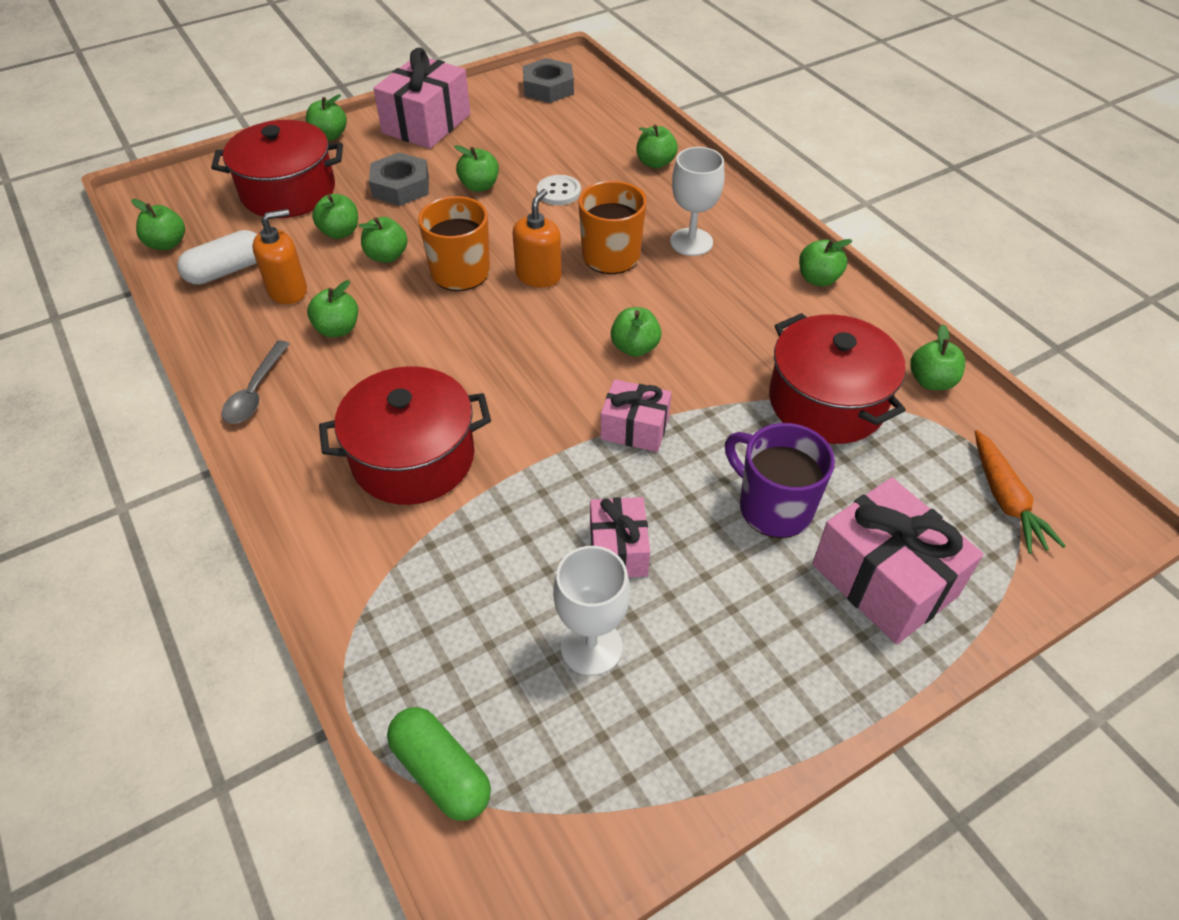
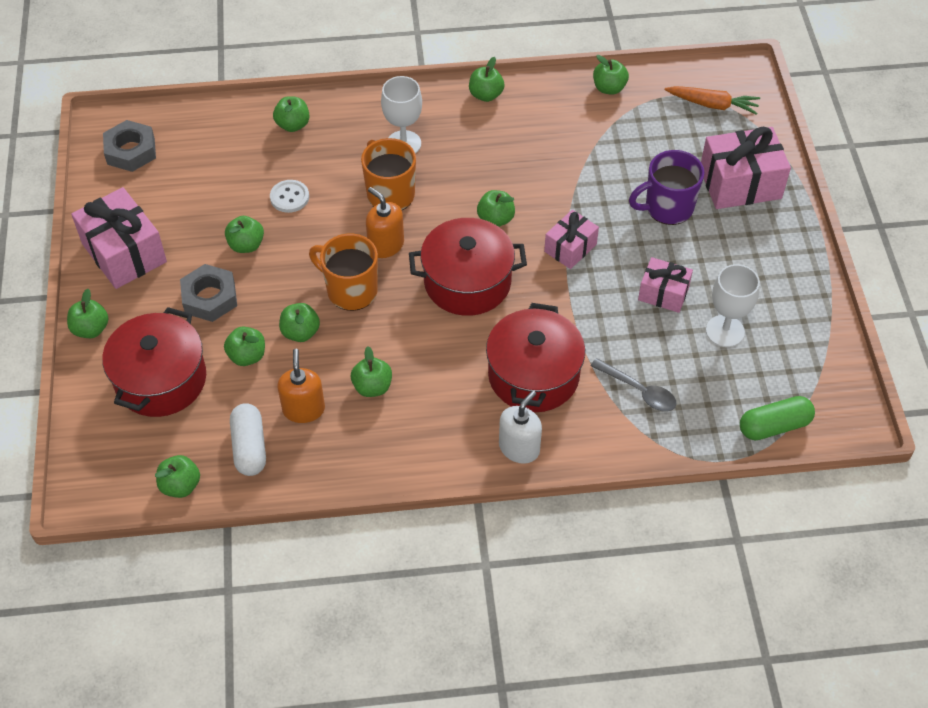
camera: 65 degrees left, 5 degrees up
grey spoon [221,340,290,424] -> grey spoon moved to [591,358,676,412]
red pot [769,313,906,444] -> red pot moved to [409,218,527,316]
none -> white soap dispenser [499,391,542,464]

